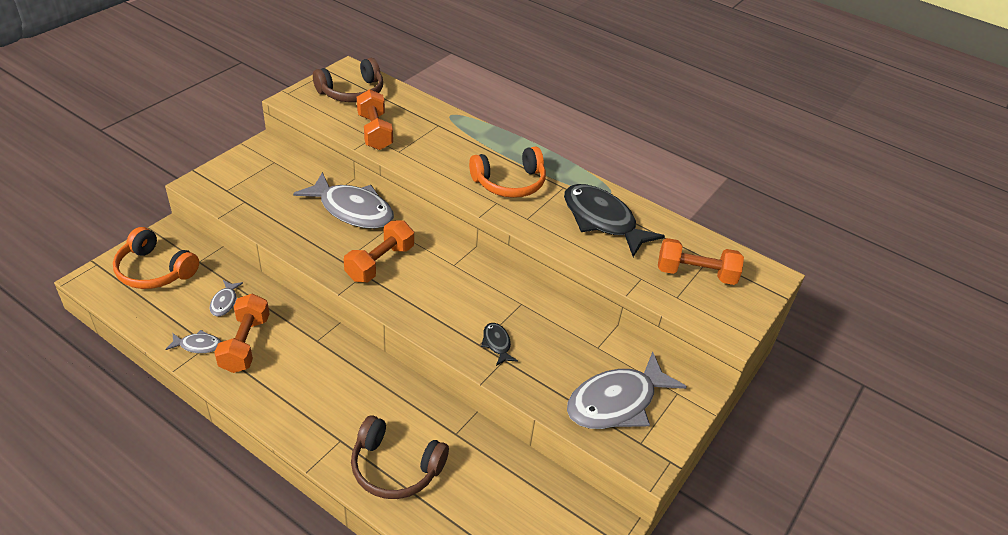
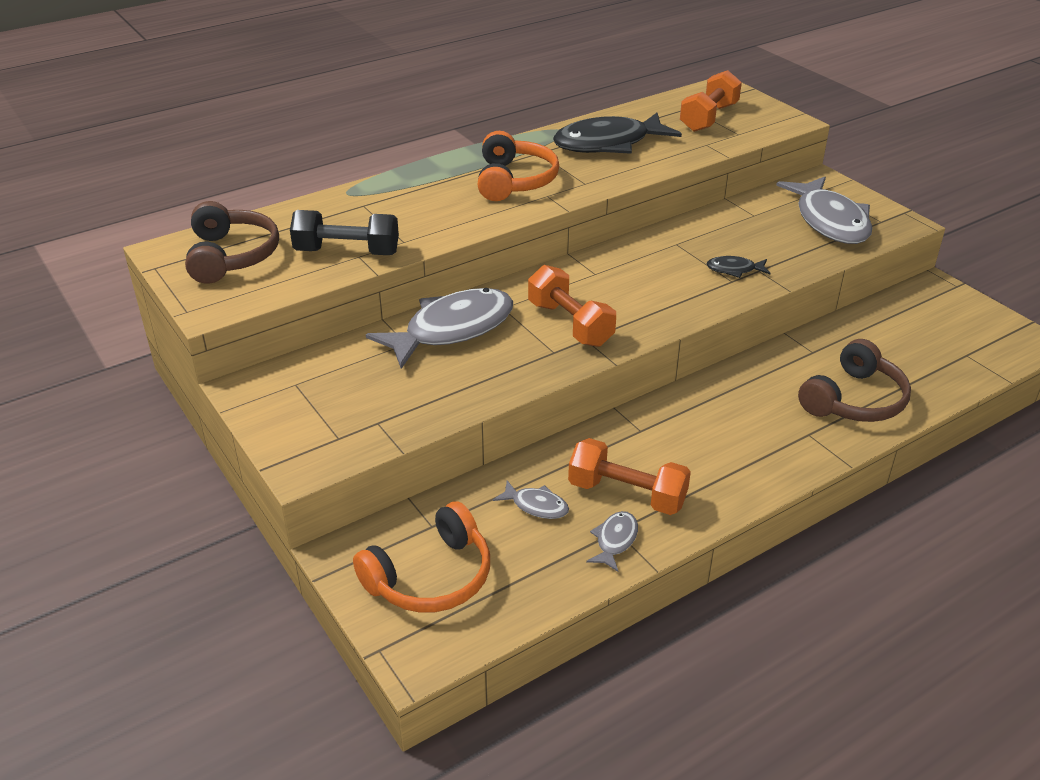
camera: 65 degrees left, 5 degrees down
orange dumbbell [357,89,393,150] -> black dumbbell [290,210,399,255]

